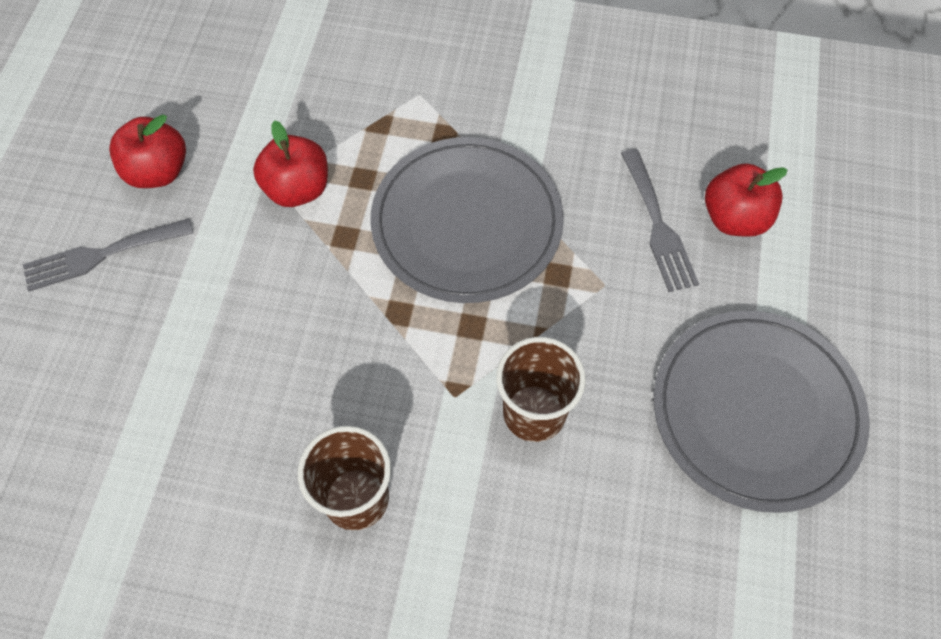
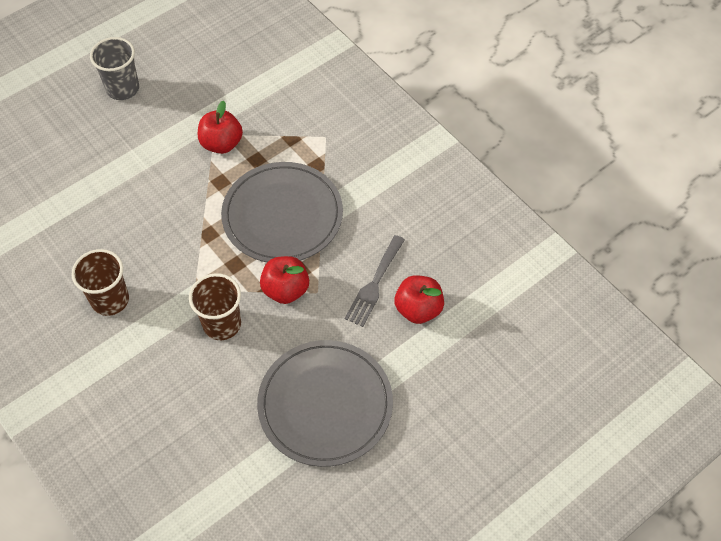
camera: 40 degrees right, 5 degrees down
grey fork [23,218,193,292] -> none
red apple [109,115,186,188] -> red apple moved to [260,256,309,304]
none -> grey cup [90,37,139,100]

